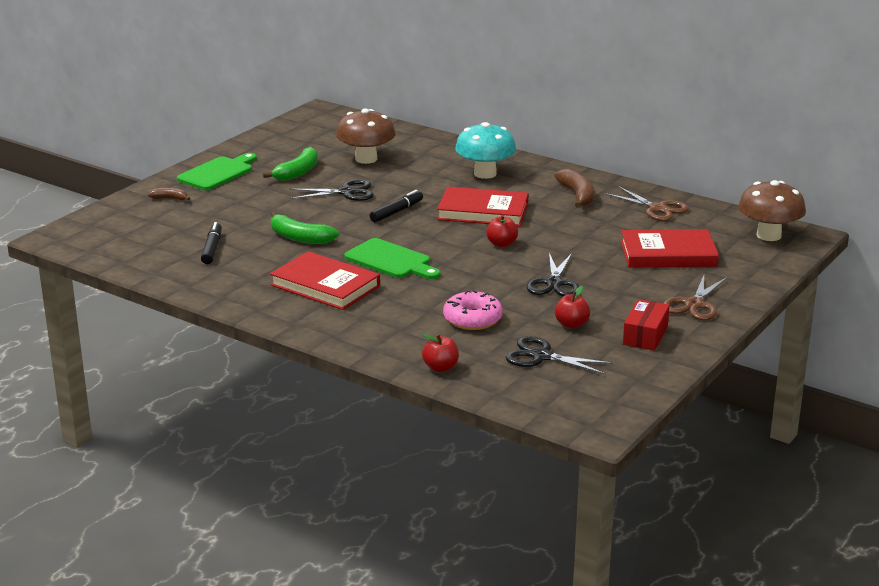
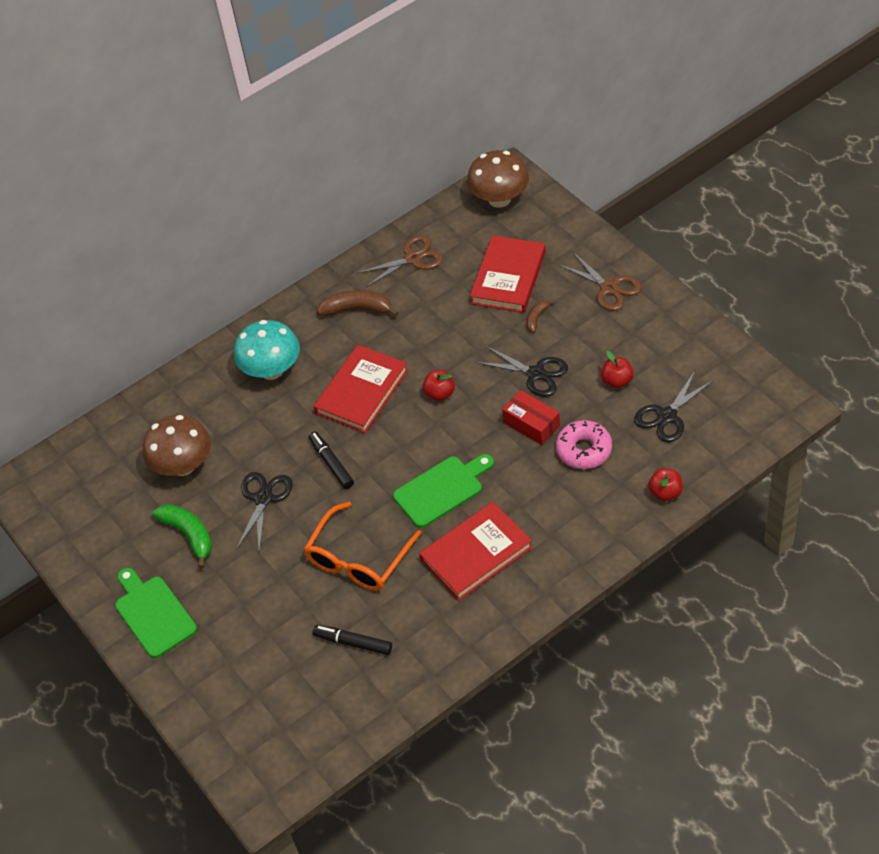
camera: 65 degrees left, 25 degrees up
brown banana [148,188,190,200] -> brown banana moved to [527,300,555,333]
green banana [271,212,339,244] -> orange glasses [304,502,422,591]
red box [623,299,670,351] -> red box moved to [502,390,560,445]

